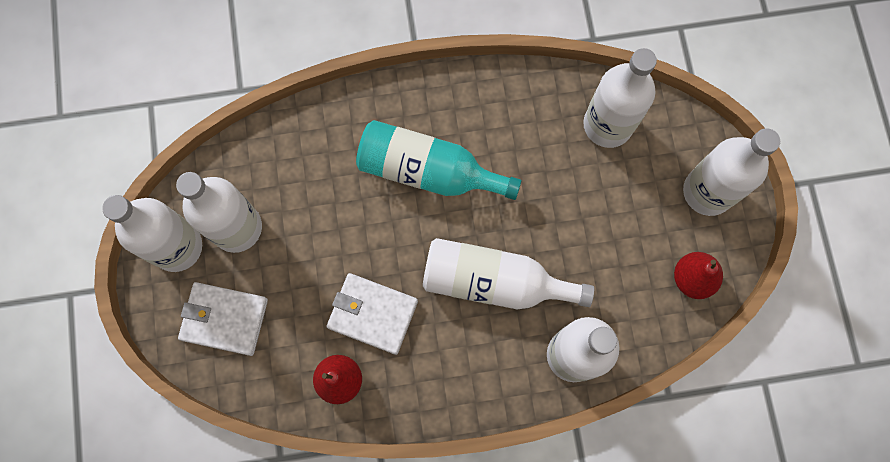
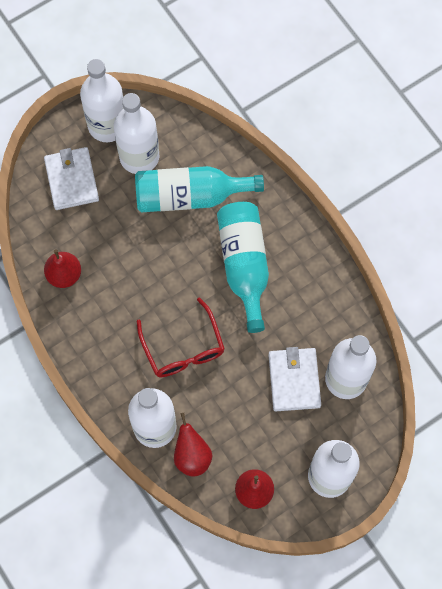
camera: 65 degrees right, 5 degrees down
white wallet [326,273,418,355] -> white wallet moved to [268,347,321,411]
white bottle [423,238,594,309] -> red glasses [137,297,225,377]
none -> turquoise bottle [135,166,264,212]
none -> red pear [174,413,212,477]

